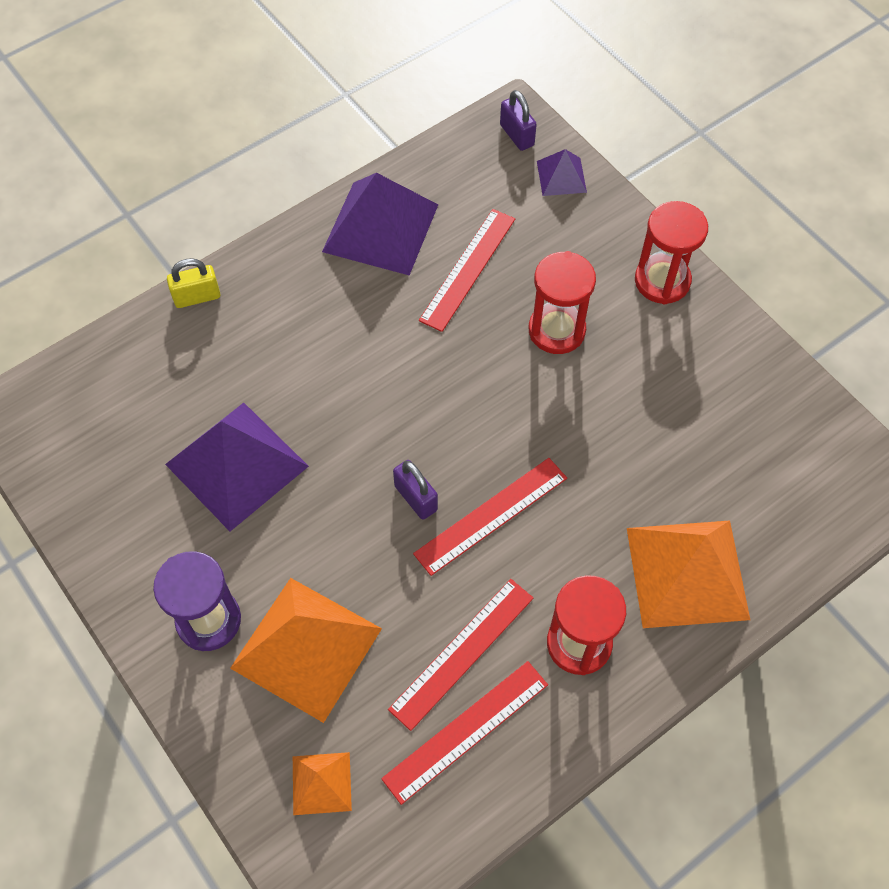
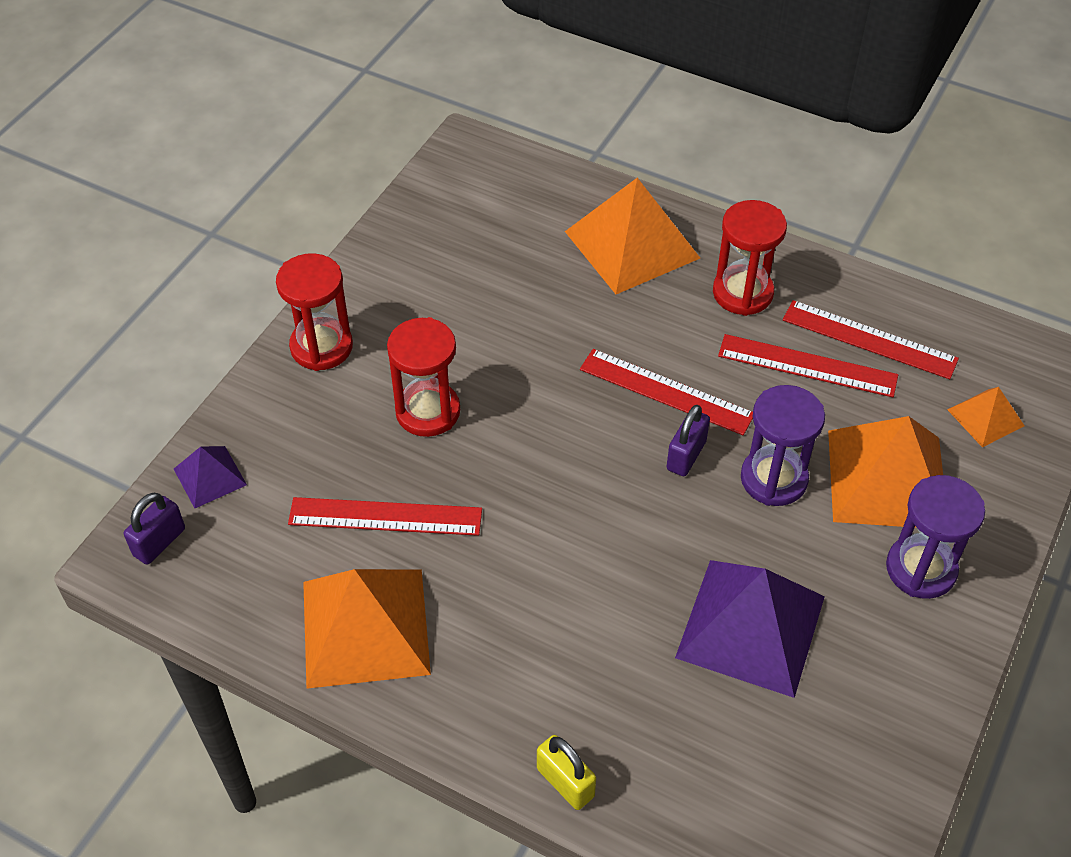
camera: 115 degrees left, 10 degrees down
purple pyramid [322,173,438,276] -> orange pyramid [303,569,431,689]
none -> purple hourglass [741,385,825,506]

